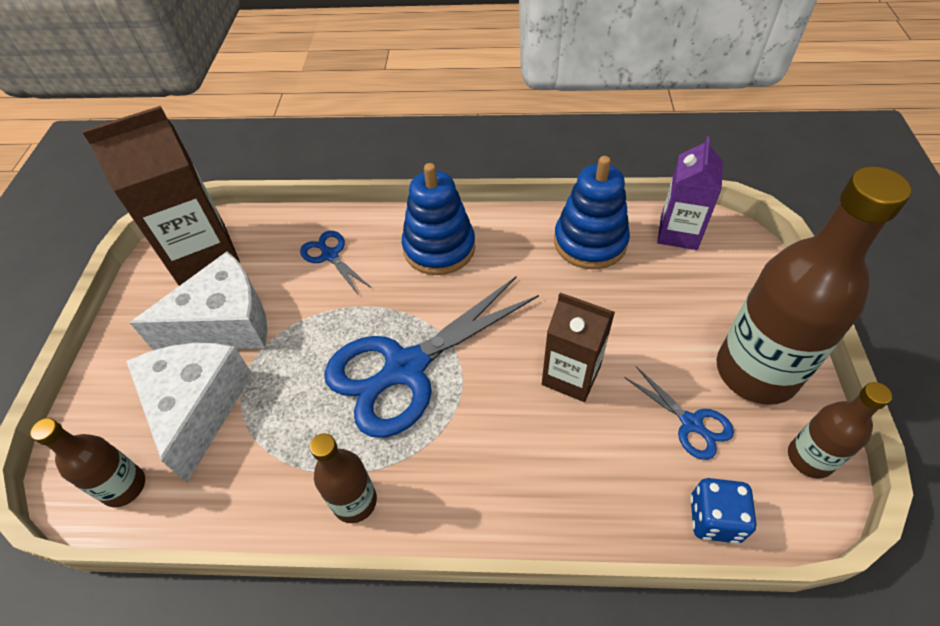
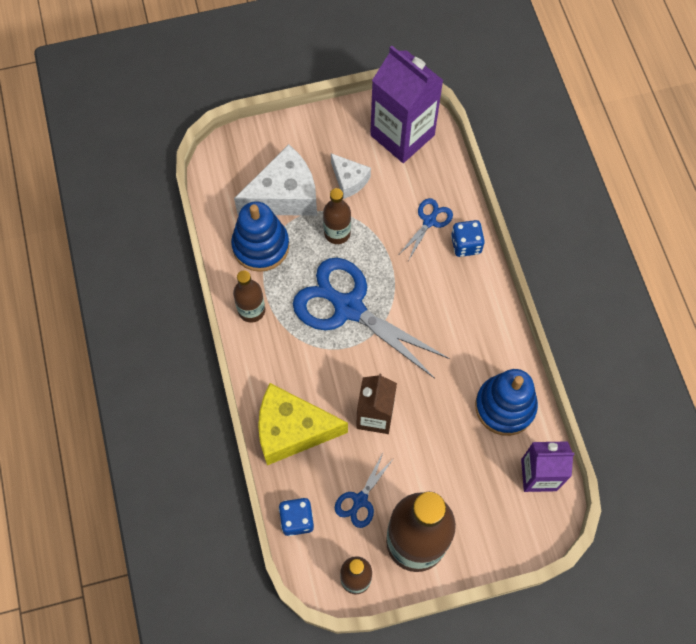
camera: 70 degrees right, 15 degrees up
brown bottle [30,418,145,508] -> brown bottle moved to [323,188,351,244]
brown carton [82,106,240,286] -> purple carton [370,46,443,163]
white cheese [130,251,268,350] -> white cheese [331,153,371,199], size x0.55
blue stacking toy [402,163,475,275] -> blue stacking toy moved to [231,201,289,272]
none -> yellow cheese [258,383,348,465]
none -> blue dice [451,220,485,257]

